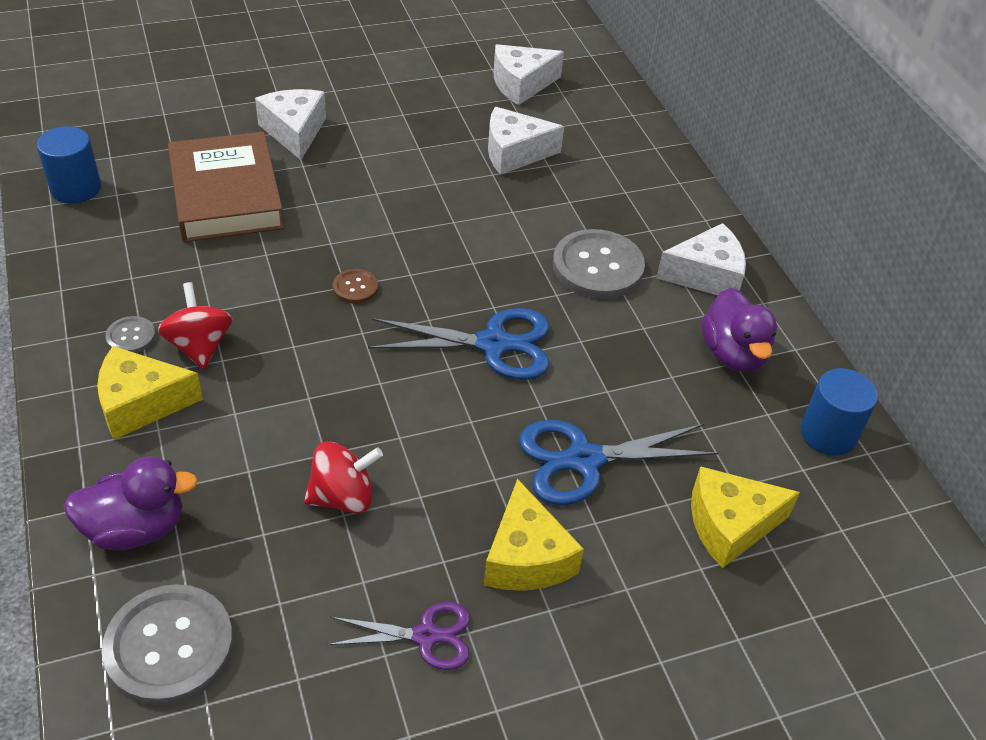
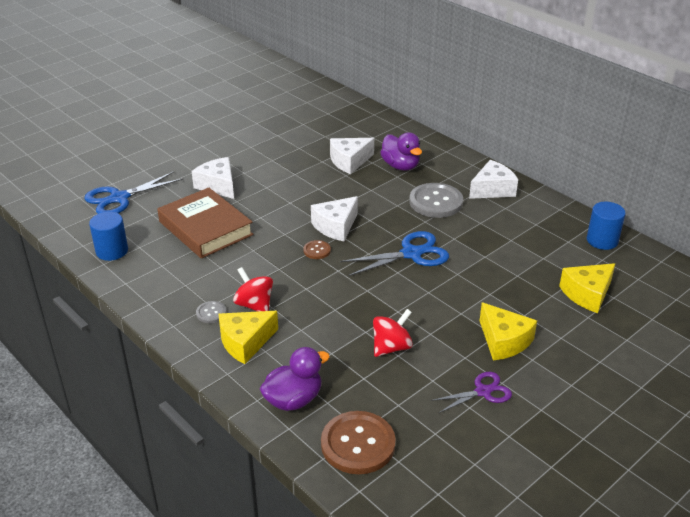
camera: 20 degrees left, 10 degrees down
grey button [102,584,233,706] -> brown button [321,411,396,474]
white cheese [494,44,564,105] -> white cheese moved to [311,196,358,241]
blue scissors [519,420,718,505] -> blue scissors moved to [84,171,184,214]
purple duck [702,287,777,372] -> purple duck moved to [380,132,422,170]

